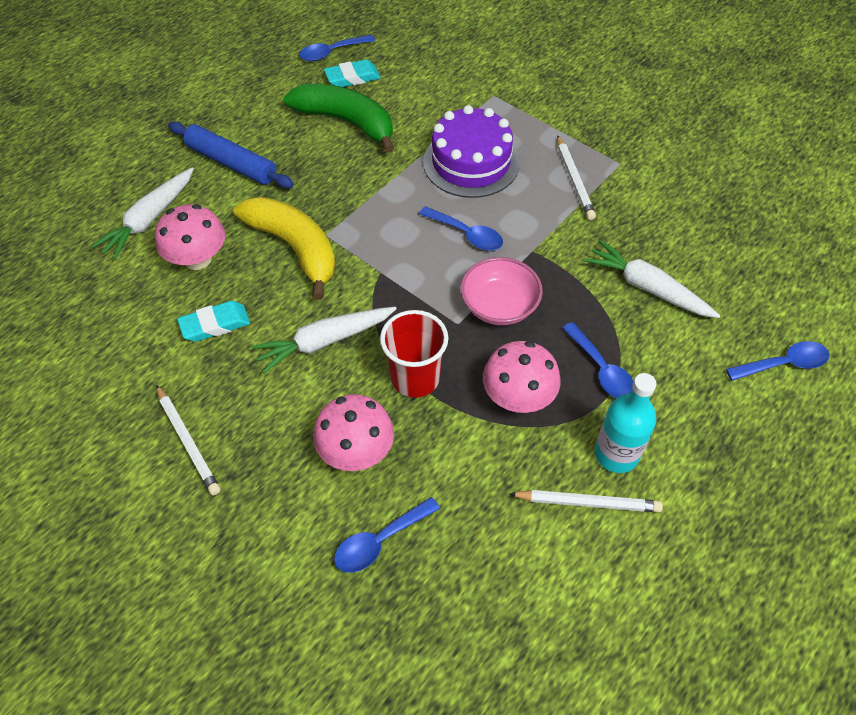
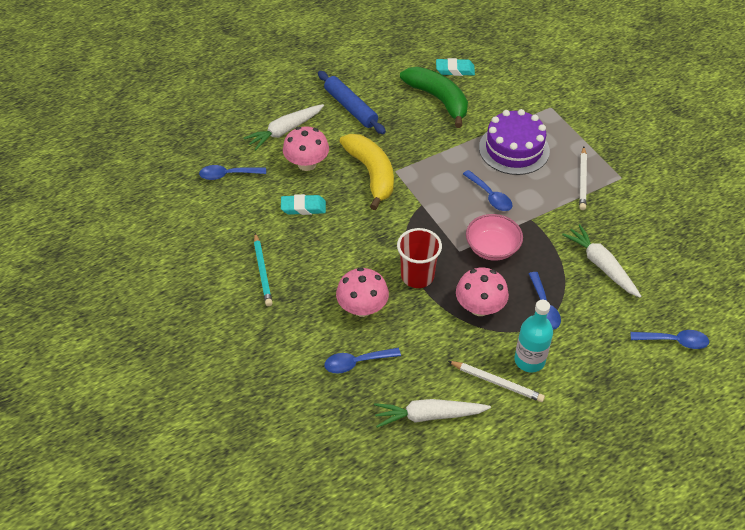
camera: 20 degrees right, 5 degrees down
white pencil [156,385,221,495] -> turquoise pencil [254,233,272,306]
white carrot [252,307,397,373] -> white carrot moved to [374,399,491,428]
blue spoon [299,34,375,62] -> blue spoon moved to [199,165,266,180]

